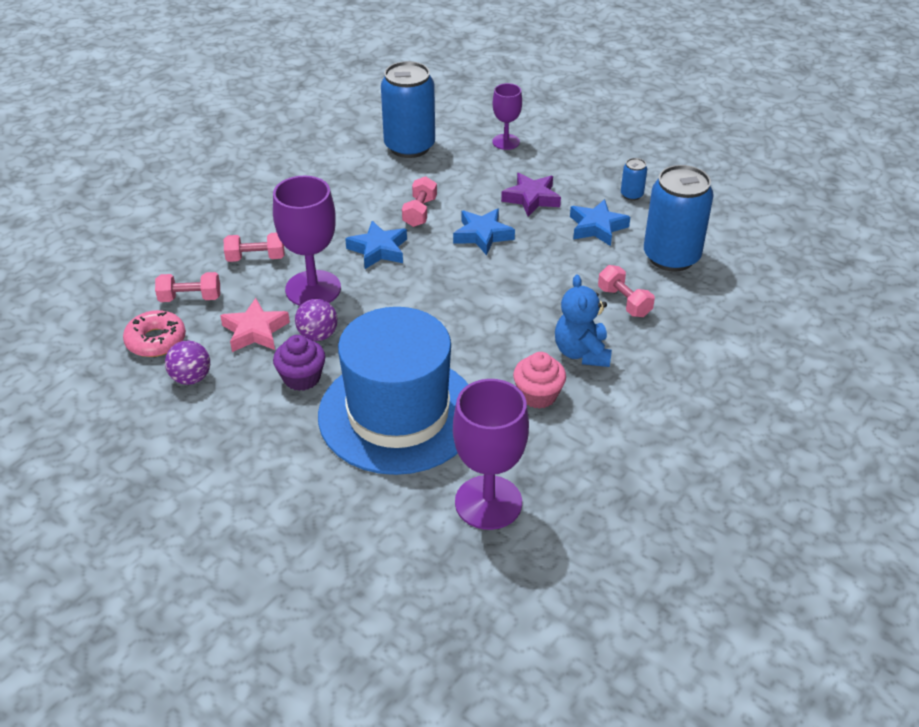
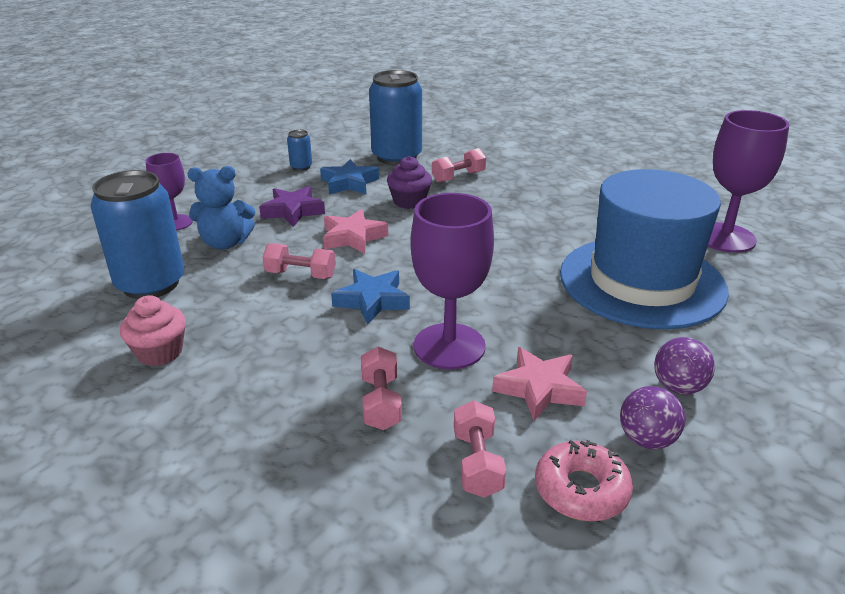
camera: 90 degrees left, 10 degrees down
purple cupcake [273,335,325,391] -> purple cupcake moved to [387,156,432,209]
purple ball [295,299,338,341] -> purple ball moved to [654,337,715,395]
blue star [453,209,515,256] -> pink star [323,209,388,254]
pink cupcake [513,352,566,409] -> pink cupcake moved to [120,295,186,366]
blue teddy bear [555,275,612,367] -> blue teddy bear moved to [188,166,255,250]

